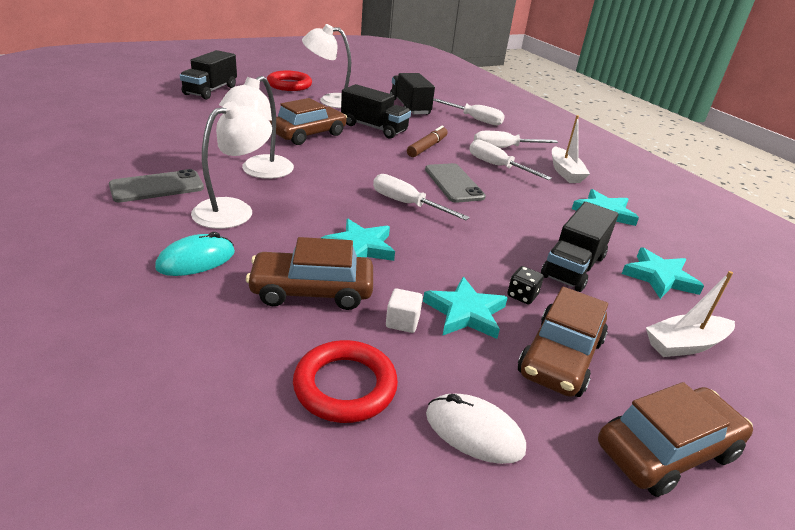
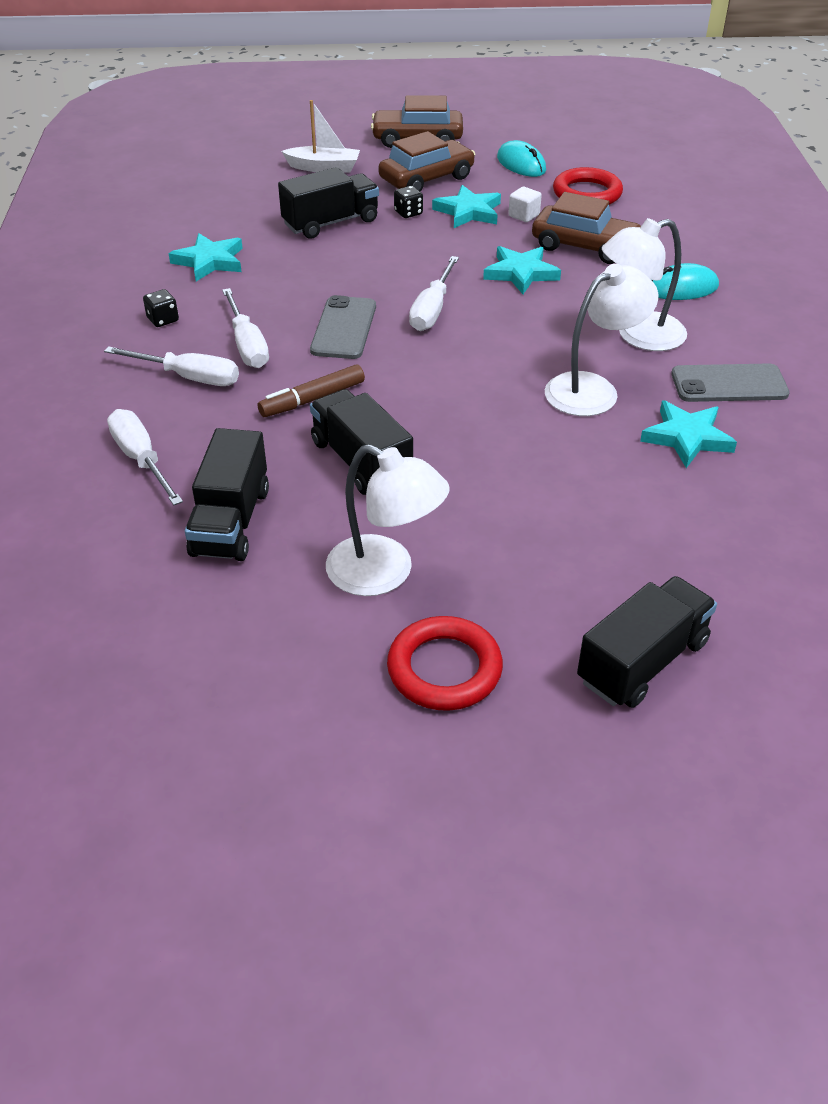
camera: 150 degrees left, 10 degrees up
brown car [269,98,347,145] -> none
white screwdriver [373,174,470,220] -> white screwdriver turned 45 degrees clockwise [409,256,459,331]
white mouse [426,394,526,464] -> turquoise mouse [497,140,546,177]
white boat [552,115,590,183] -> black dice [143,289,179,327]
turquoise star [621,247,704,299] -> turquoise star moved to [640,401,737,468]

